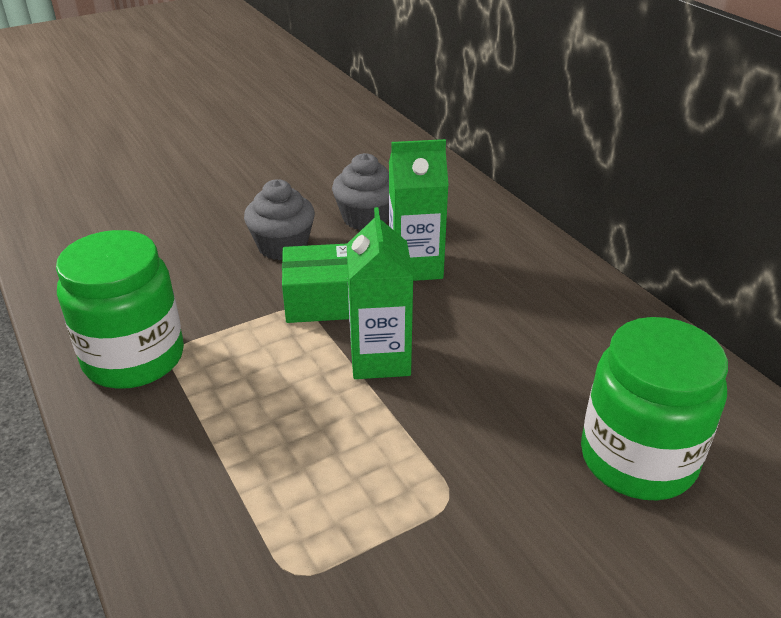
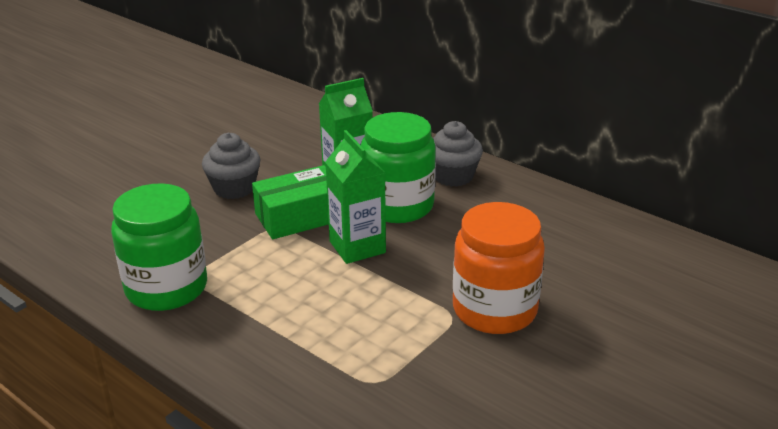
camera: 20 degrees left, 5 degrees down
grey cupcake [332,153,389,230] -> grey cupcake moved to [433,121,483,187]
green jar [581,317,728,500] -> green jar moved to [361,112,436,223]
none -> orange jar [453,202,545,334]

